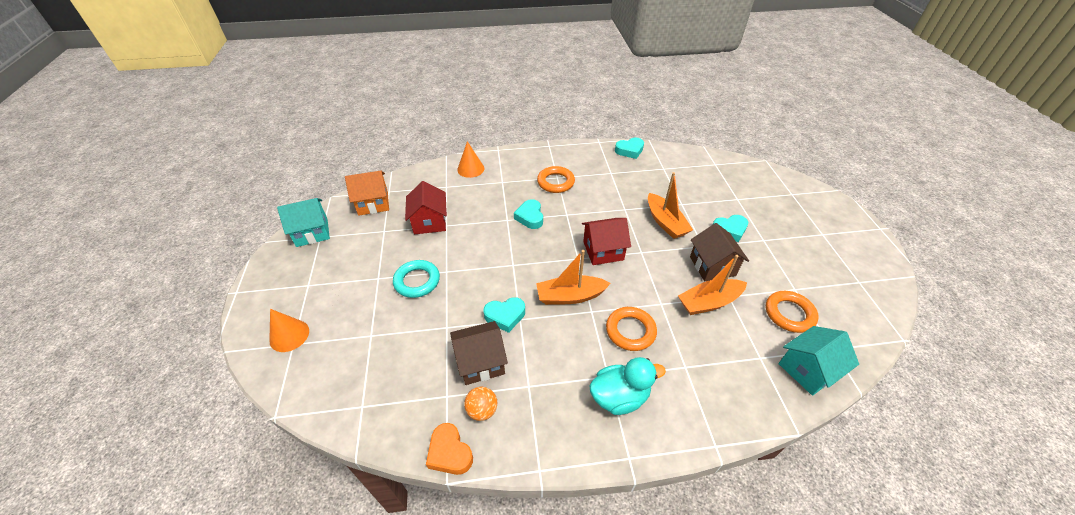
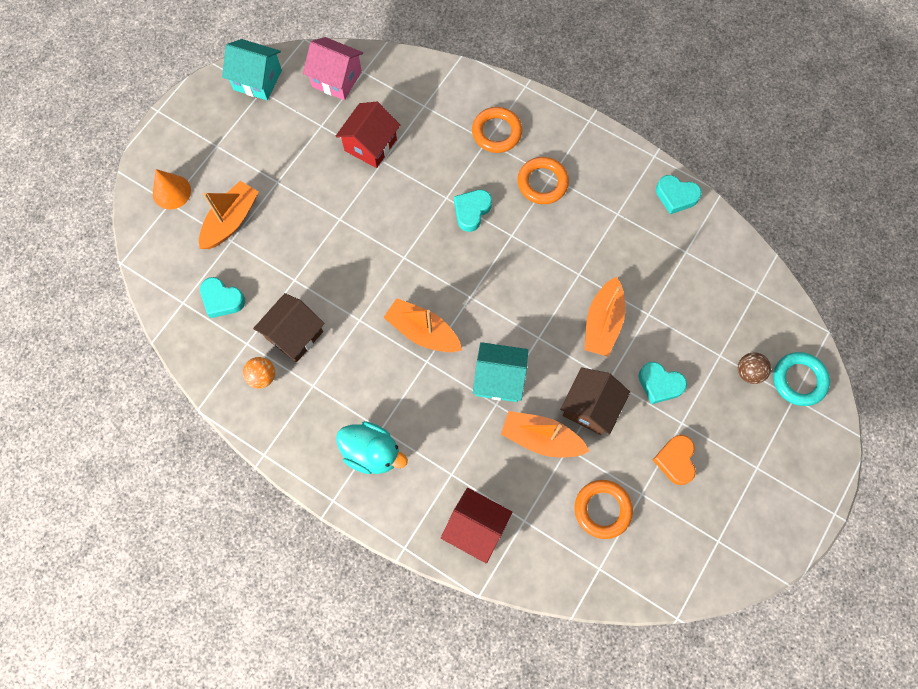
camera: 40 degrees right, 25 degrees up
orange house [345,171,389,216] -> pink house [303,37,363,100]
turquoise ring [393,260,440,298] -> turquoise ring moved to [773,352,830,406]
orange heart [426,423,473,475] -> orange heart moved to [653,435,696,485]
brown house [450,321,508,385] -> brown house turned 75 degrees counterclockwise [253,293,325,362]
orange cone [457,141,484,178] -> none
turquoise heart [483,297,525,333] -> turquoise heart moved to [200,277,245,318]
red house [582,218,631,265] -> red house moved to [441,488,513,563]
orange ring [606,307,657,351] -> orange ring moved to [472,107,522,153]
turquoise house [778,326,859,396] -> turquoise house moved to [473,342,528,402]
none -> orange boat [199,181,259,249]
none -> brown ball [738,352,771,384]

